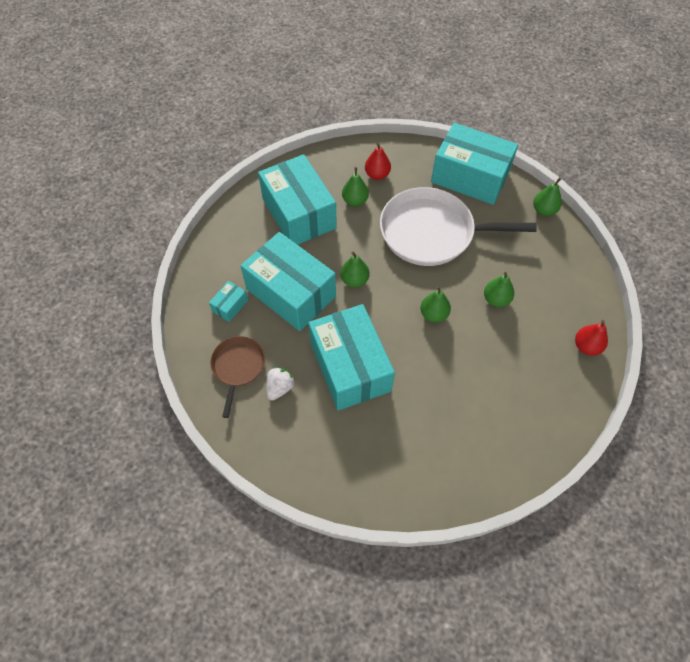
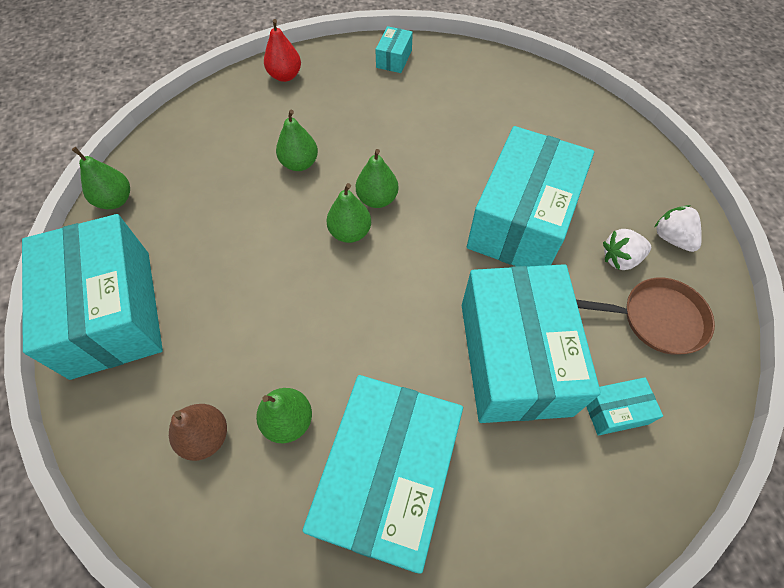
camera: 135 degrees left, 0 degrees up
brown pan [210,336,265,418] -> brown pan turned 135 degrees counterclockwise [576,277,715,355]
green pear [340,252,370,287] -> green pear moved to [326,183,371,243]
red pear [365,142,391,180] -> brown pear [169,404,227,461]
white pan [380,187,537,266] -> none
none -> turquoise box [375,26,413,73]
none -> white strawberry [655,205,702,252]

